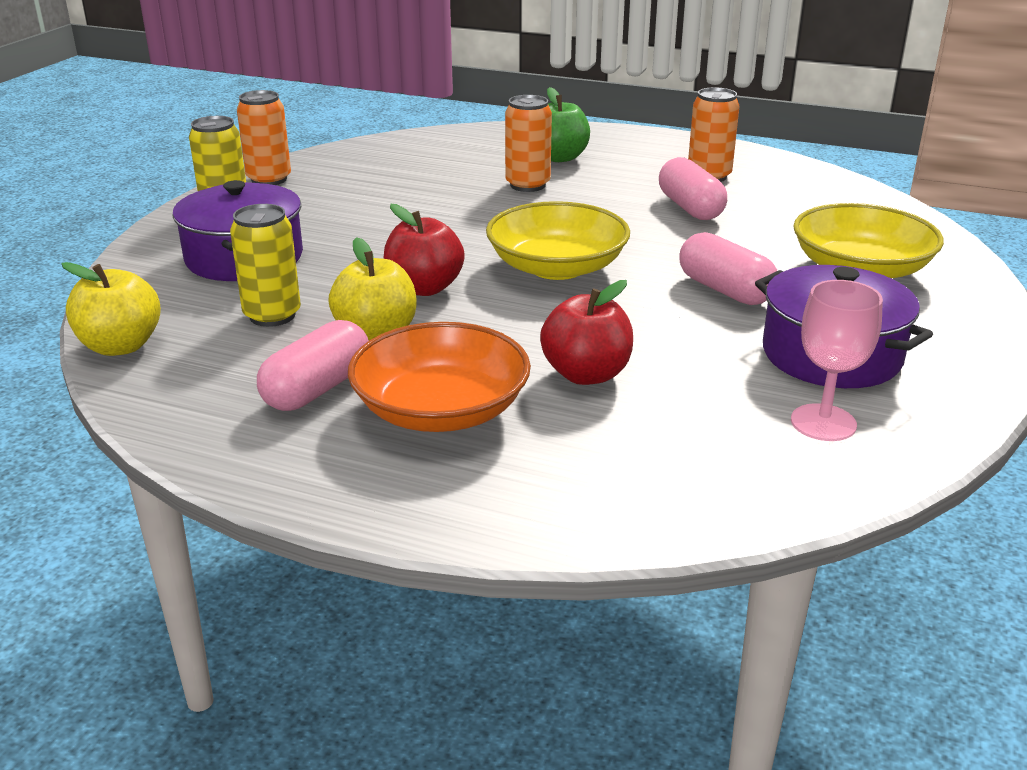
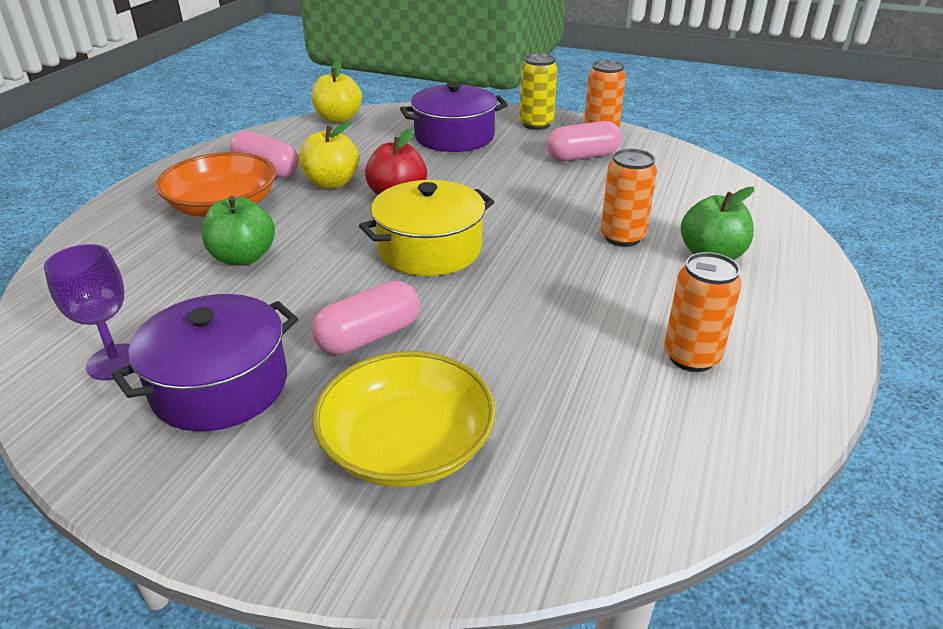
camera: 90 degrees right, 5 degrees up
yellow can [230,204,301,327] -> none
yellow bowl [486,201,630,280] -> yellow pot [359,180,494,276]
red apple [540,280,633,385] -> green apple [202,196,275,266]
pink capsule [659,157,727,220] -> pink capsule moved to [546,121,622,162]
pink goblet [791,280,883,441] -> purple goblet [44,244,130,380]

